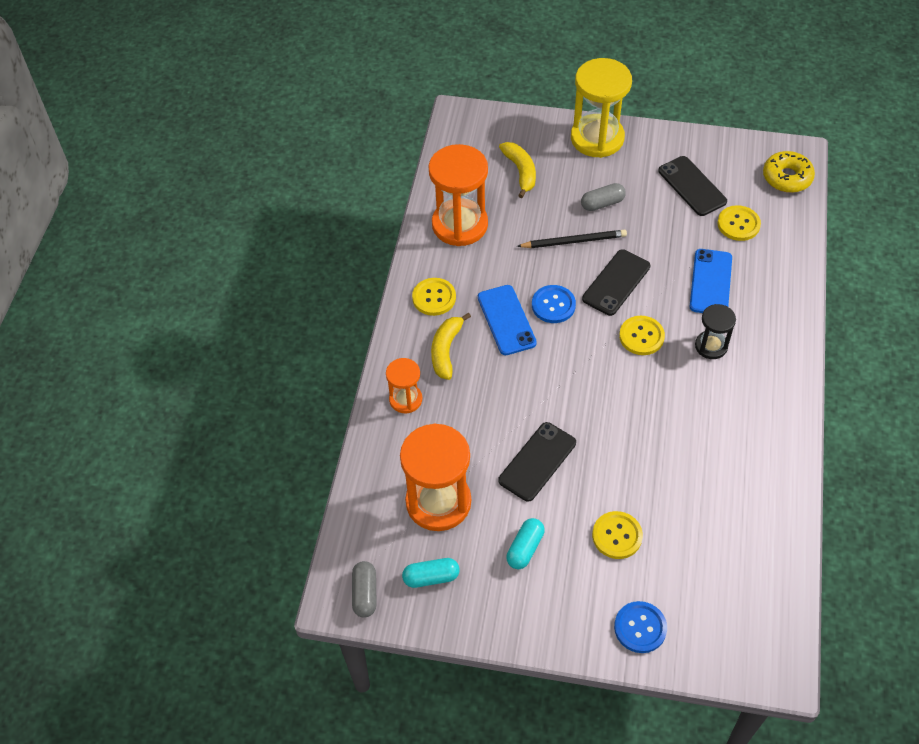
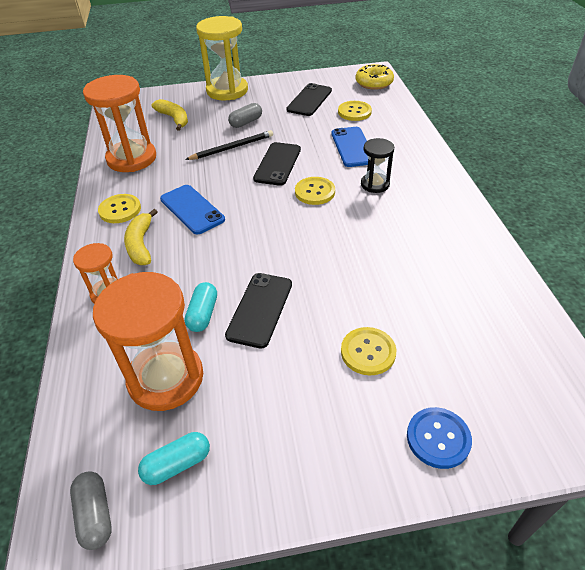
camera: 20 degrees left, 10 degrees down
turquoise capsule [506,518,545,569] -> turquoise capsule moved to [185,282,217,332]
blue button [532,285,576,323] -> none
black phone [658,156,727,216] -> black phone turned 75 degrees clockwise [286,83,332,116]

